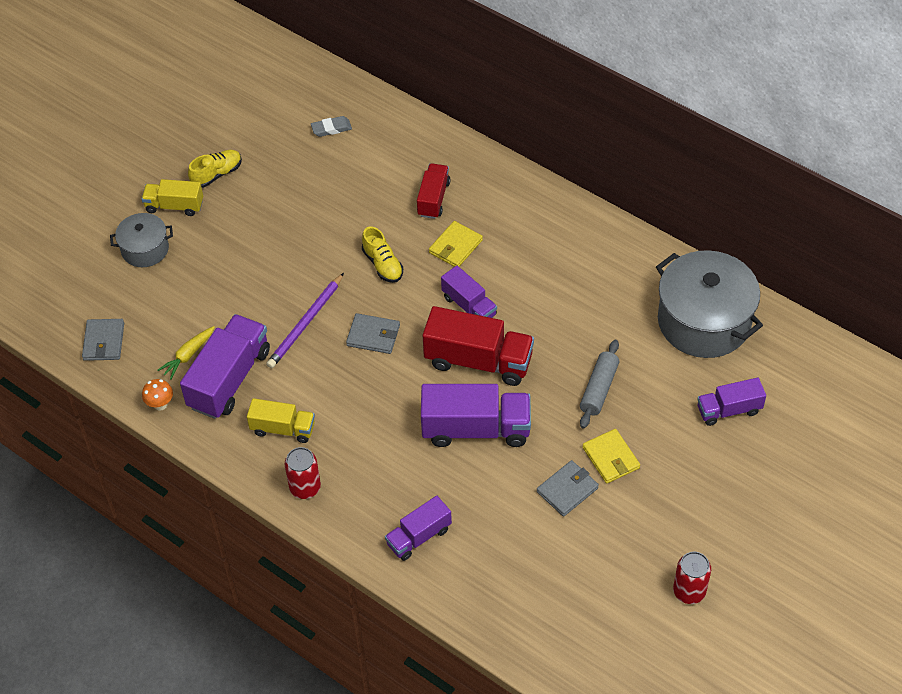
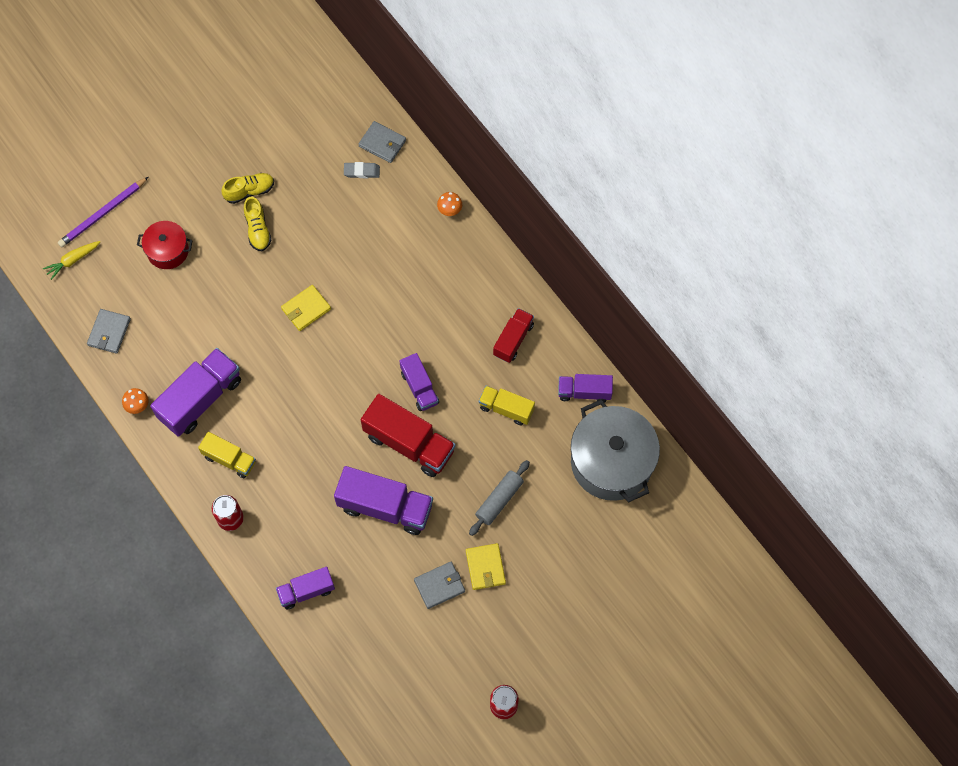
camera: 15 degrees right, 15 degrees up
grey pot [110,213,173,267] -> red pot [137,221,193,269]
yellow truck [142,179,203,216] -> yellow truck moved to [479,386,535,425]
yellow carrot [157,326,215,380] -> yellow carrot moved to [43,241,100,280]
purple pencil [266,273,344,368] -> purple pencil moved to [58,177,148,247]
grey wallet [346,313,400,354] -> grey wallet moved to [358,121,406,163]
yellow shoe [362,226,403,283] -> yellow shoe moved to [244,197,272,251]
red truck [417,163,451,219] -> red truck moved to [493,308,534,363]
yellow wallet [429,221,483,267] -> yellow wallet moved to [281,285,331,331]
purple truck [697,378,766,426] -> purple truck moved to [558,374,613,403]
none -> orange mushroom [437,192,462,217]

